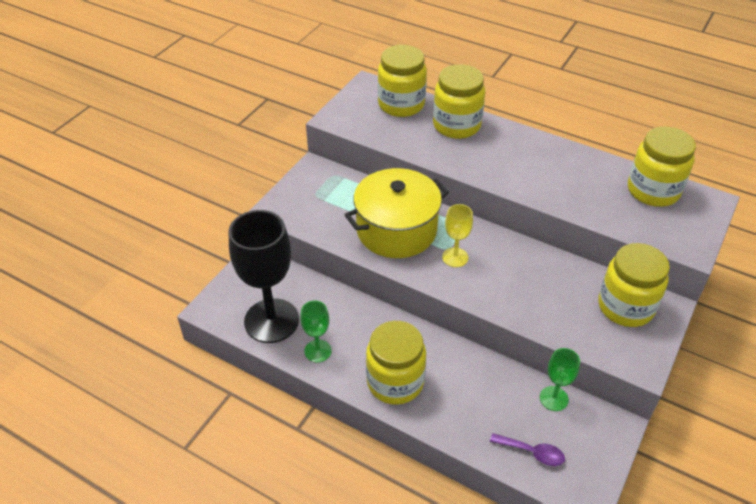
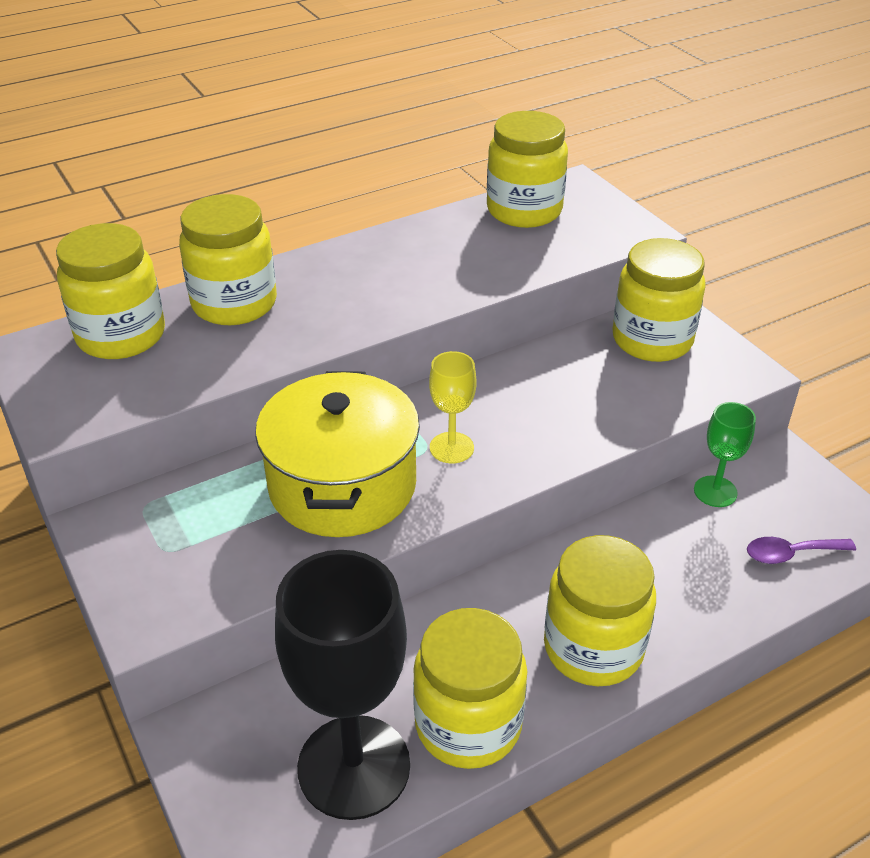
camera: 60 degrees left, 5 degrees down
green goblet [300,300,332,362] -> yellow jar [413,608,527,769]
purple spoon [490,433,565,466] -> purple spoon turned 150 degrees counterclockwise [747,537,856,564]

